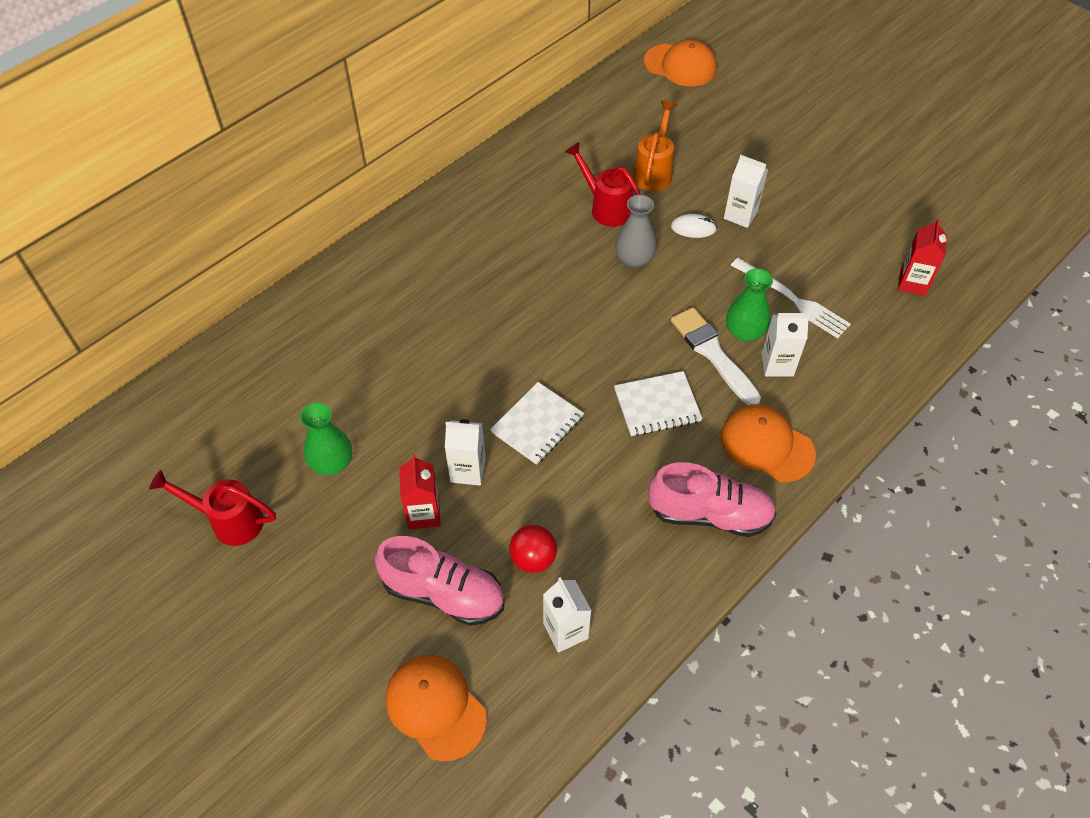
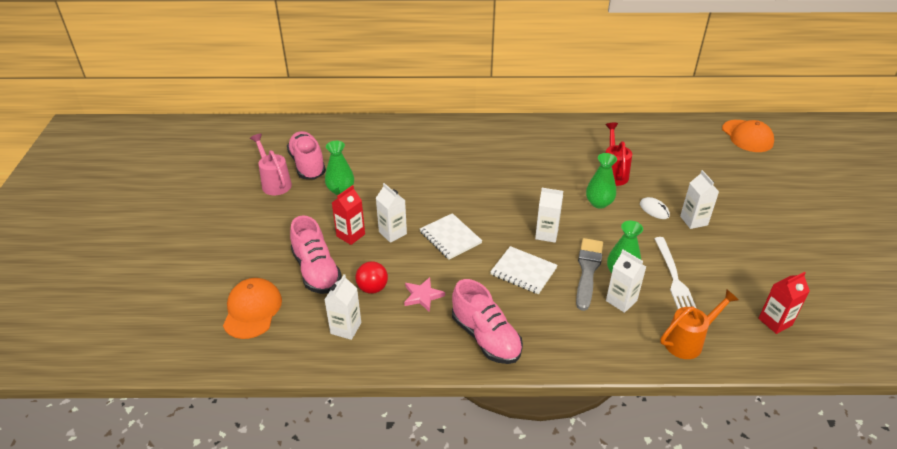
camera: 45 degrees right, 15 degrees down
red watering can [149,470,276,546] -> pink watering can [250,134,292,195]
white notebook [490,382,584,465] -> white notebook turned 60 degrees clockwise [420,213,482,260]
grey vase [615,195,657,268] -> green vase [586,153,617,209]
orange watering can [633,100,677,191] -> orange watering can moved to [660,289,739,359]
white brush [671,307,761,405] -> grey brush [576,238,603,311]
orange cap [721,404,816,482] -> none
none -> pink shoe [287,131,326,179]
none -> pink star [404,277,445,312]
none -> white carton [535,188,563,243]

